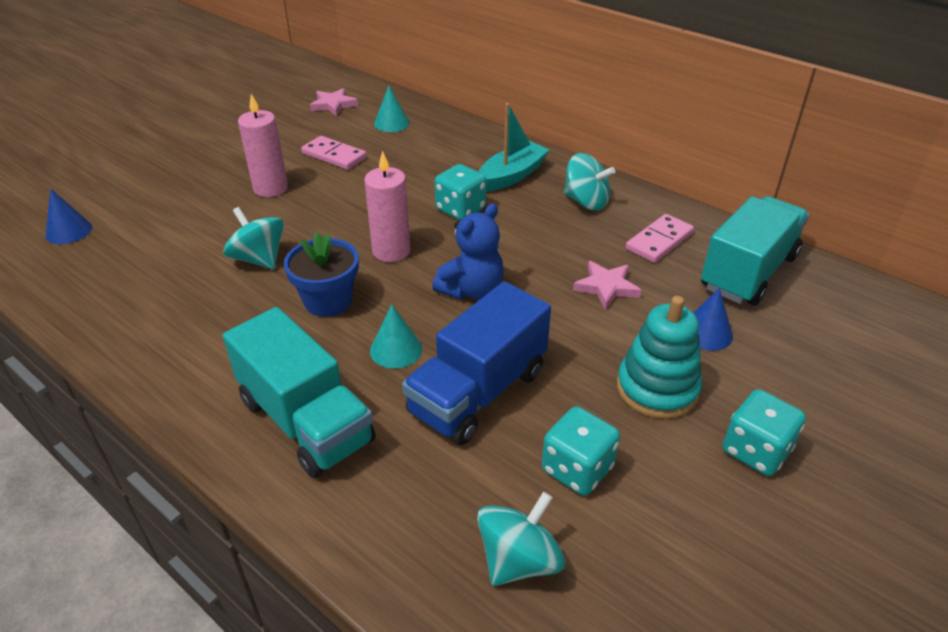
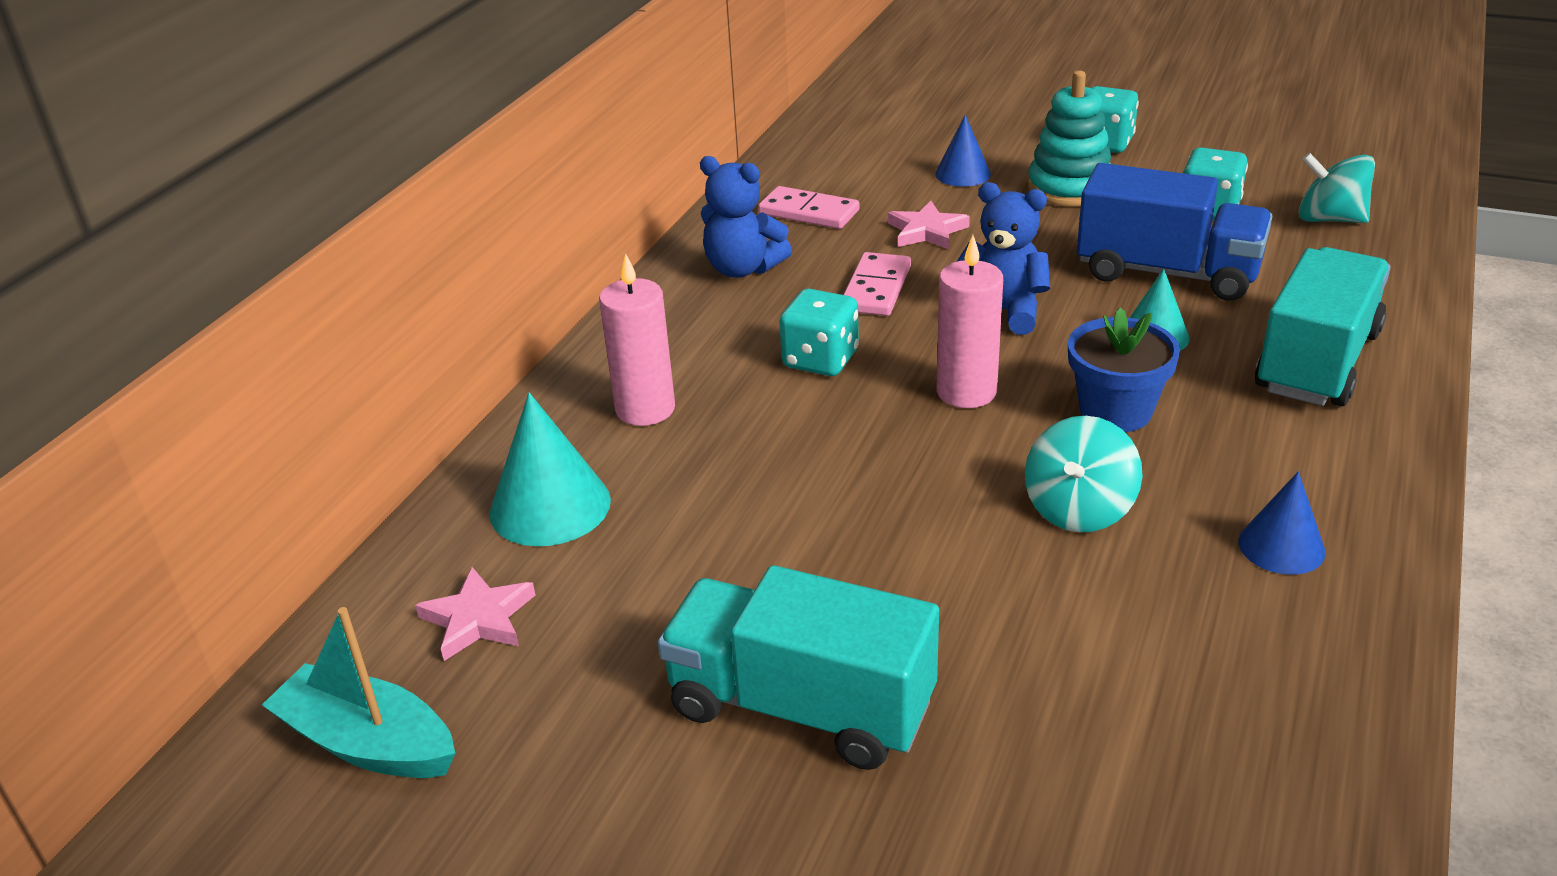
camera: 105 degrees left, 5 degrees down
blue cone [46,189,92,244] -> blue cone moved to [1239,472,1325,575]
pink candle [238,94,288,197] -> pink candle moved to [599,253,675,426]
pink domino [301,136,367,170] -> pink domino moved to [843,252,911,316]
turquoise cone [374,85,410,132] -> turquoise cone [490,393,611,546], size x1.57
turquoise boat [478,103,549,192] -> turquoise boat moved to [262,607,455,778]
turquoise spinning top [564,153,615,210] -> blue teddy bear [700,156,792,278]
turquoise truck [701,196,809,306] -> turquoise truck moved to [658,565,939,770]

